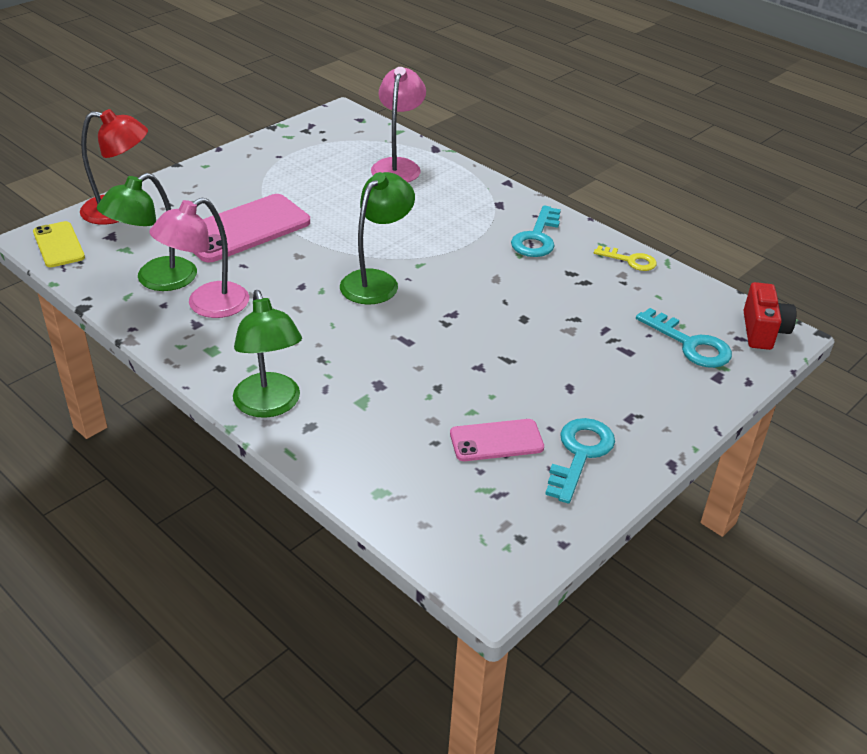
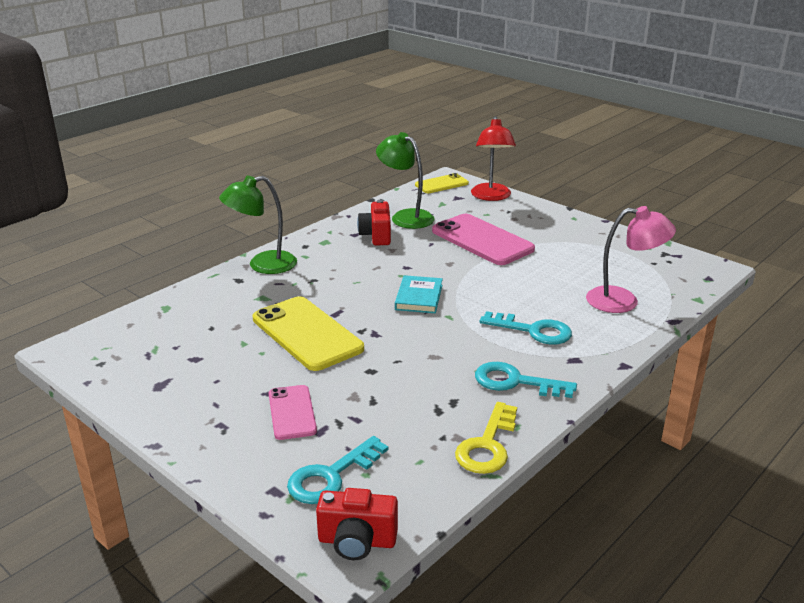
camera: 90 degrees right, 10 degrees down
pink lamp [150,198,249,318] -> red camera [357,200,391,245]
green lamp [340,172,415,304] -> turquoise book [395,275,443,313]
pink phone [450,419,544,461] -> pink phone moved to [269,385,317,440]
turquoise key [545,418,615,504] -> turquoise key moved to [479,311,572,345]
yellow key [594,245,657,271] -> yellow key [455,402,517,474], size x1.52
none -> yellow phone [253,296,364,371]

